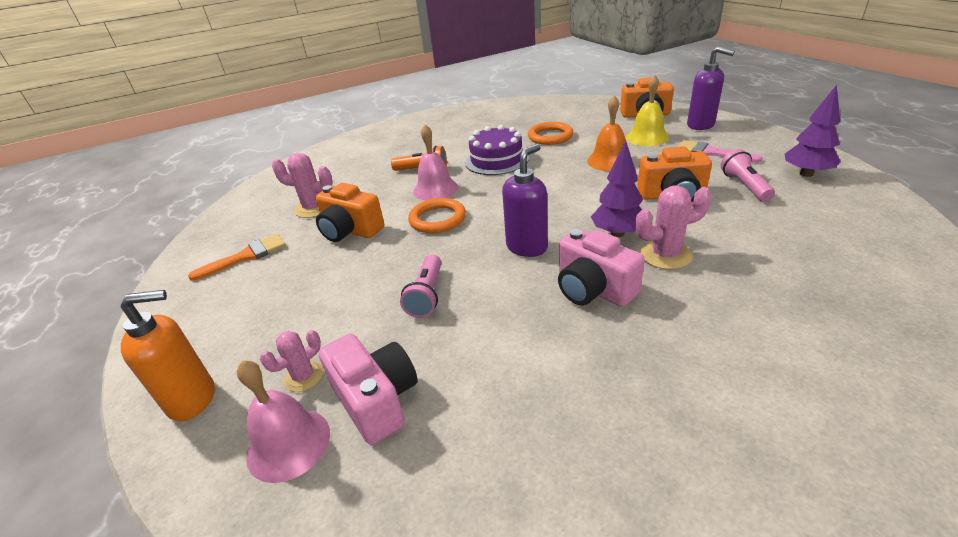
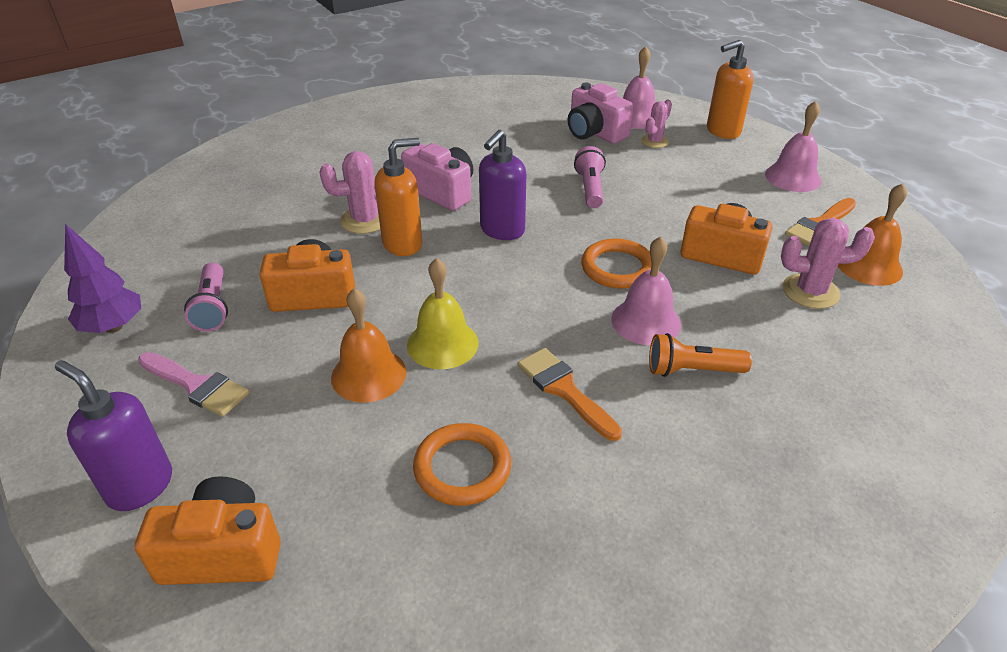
camera: 170 degrees right, 5 degrees up
purple cake [465,125,529,175] -> orange brush [517,348,622,441]
purple tree [591,141,643,237] -> orange soap dispenser [374,138,422,256]
yellow bell [626,75,669,146] -> yellow bell moved to [407,258,479,369]
none -> pink bell [765,101,821,192]
none -> orange bell [838,183,907,286]

